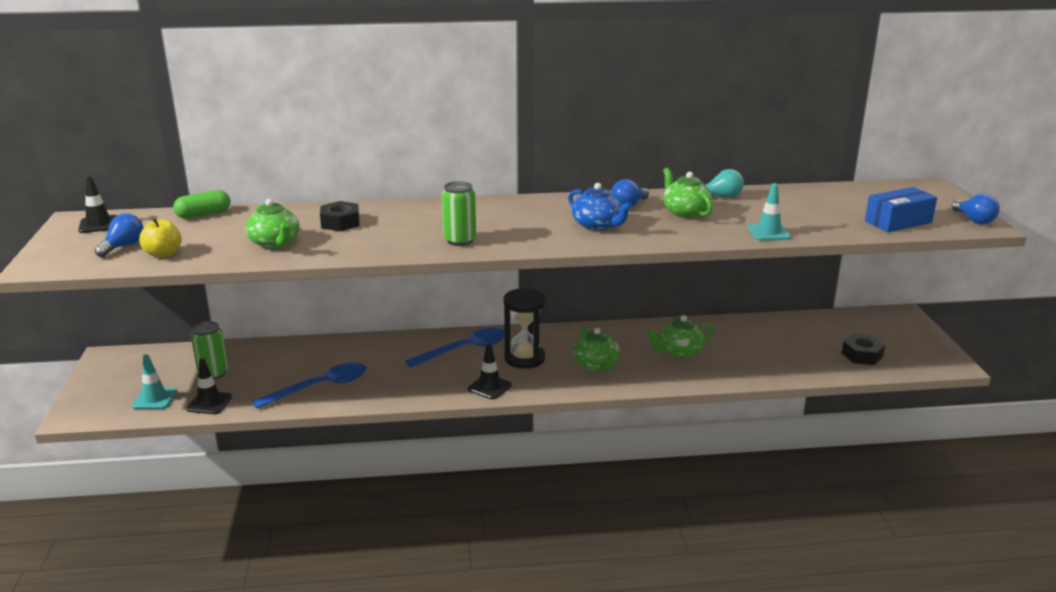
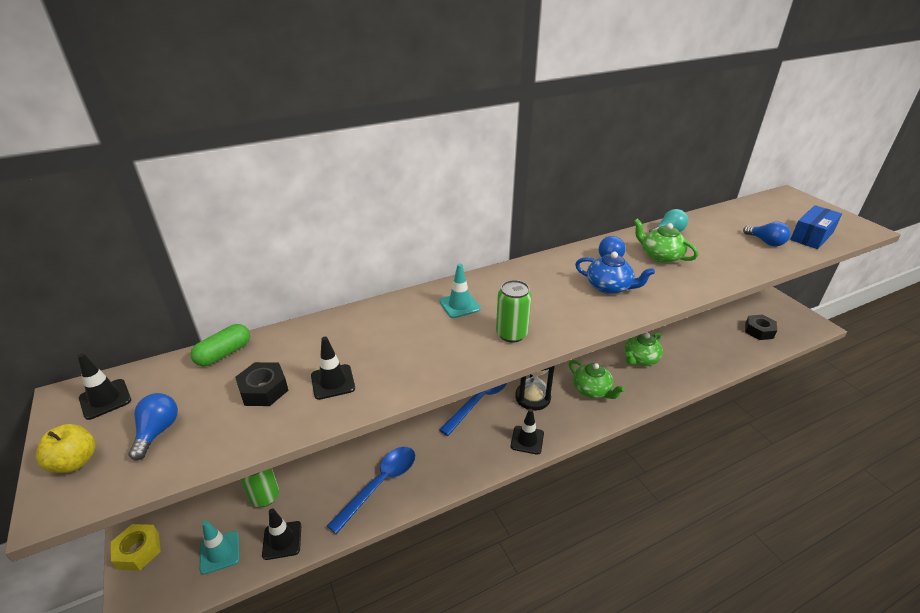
camera: 20 degrees left, 10 degrees up
yellow apple [139,218,182,258] -> yellow apple moved to [36,424,96,473]
green teapot [245,199,300,249] -> black traffic cone [311,337,355,400]
black nut [320,201,359,231] -> black nut moved to [235,362,288,406]
turquoise traffic cone [748,183,791,241] -> turquoise traffic cone moved to [439,263,481,318]
blue light bulb [952,194,1000,224] -> blue light bulb moved to [743,221,791,247]
none -> yellow nut [111,524,161,571]

